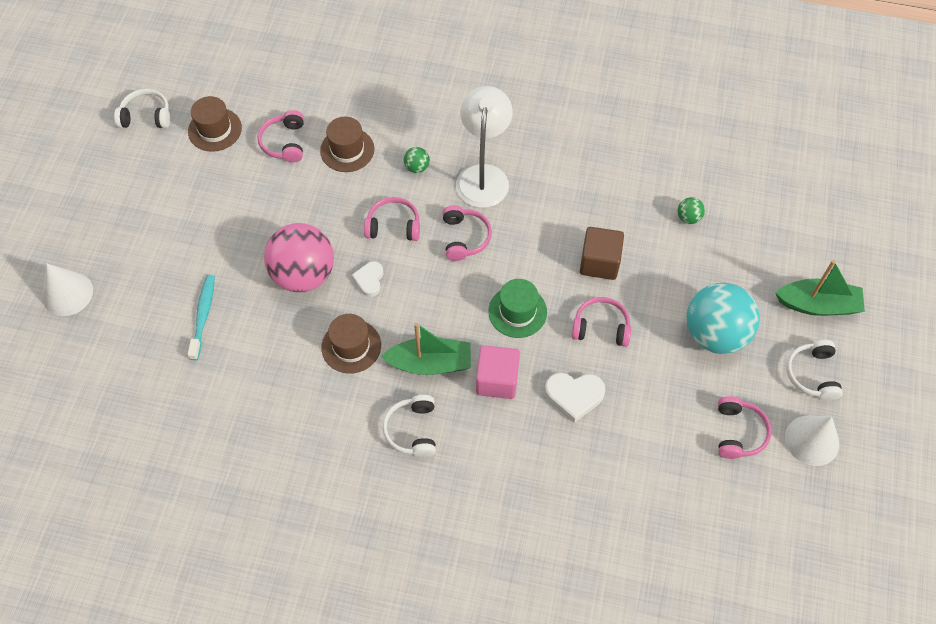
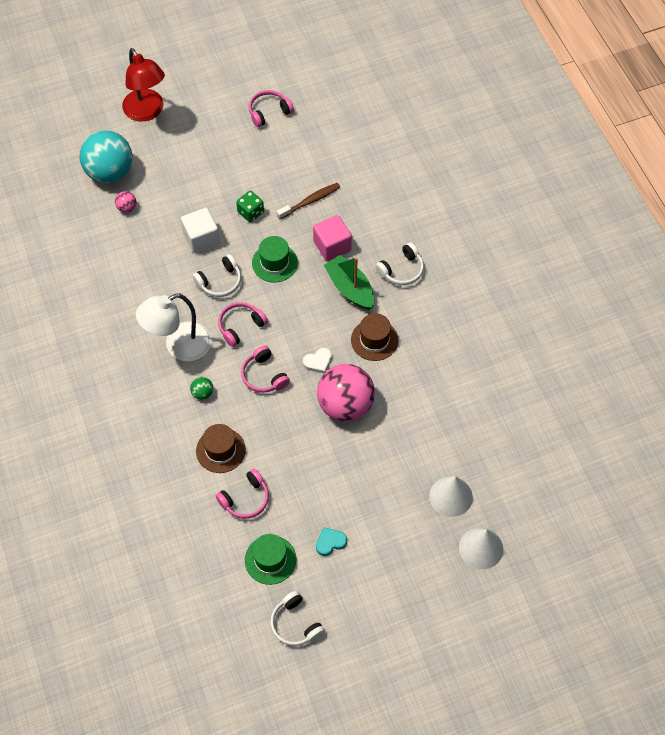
camera: 125 degrees left, 0 degrees up
turquoise toothbrush [187,275,215,360] -> none
brown hat [188,96,242,152] -> green hat [245,534,296,585]
white heart [545,373,606,423] -> brown toothbrush [277,183,340,219]
pink headphones [572,297,631,347] -> green dice [236,191,264,222]
brown cube [580,227,624,280] -> white cube [181,208,220,253]
green ball [677,197,705,224] -> pink ball [115,191,136,213]
turquoise ball [687,283,760,354] -> turquoise ball moved to [80,130,133,183]
green boat [775,260,865,316] -> red lamp [122,48,165,122]
white cone [785,415,839,466] -> white cone moved to [429,476,473,517]
white headphones [787,340,843,400] -> white headphones moved to [192,254,241,297]
none -> turquoise heart [316,527,347,556]

